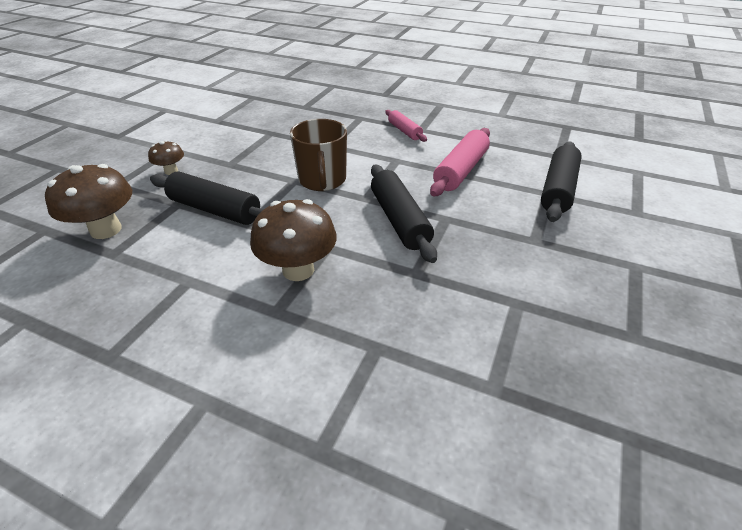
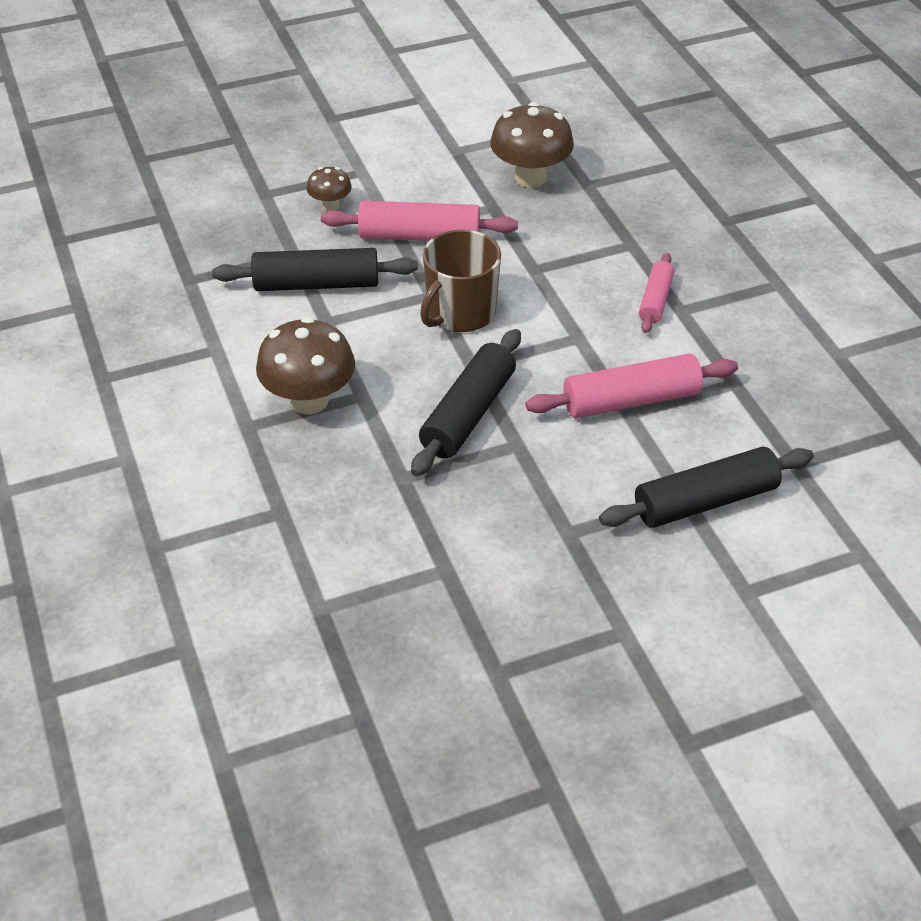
camera: 45 degrees right, 5 degrees up
brown mushroom [45,164,132,239] -> brown mushroom moved to [490,102,574,188]
black rolling pin [150,171,264,225] -> black rolling pin turned 75 degrees counterclockwise [212,248,418,291]
none -> pink rolling pin [321,201,518,241]

